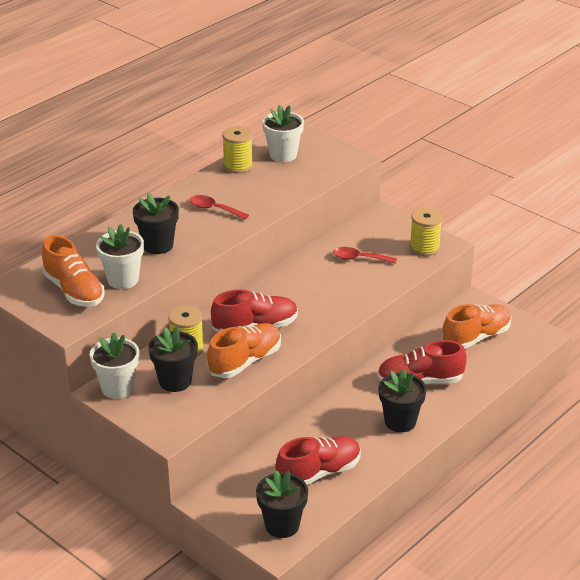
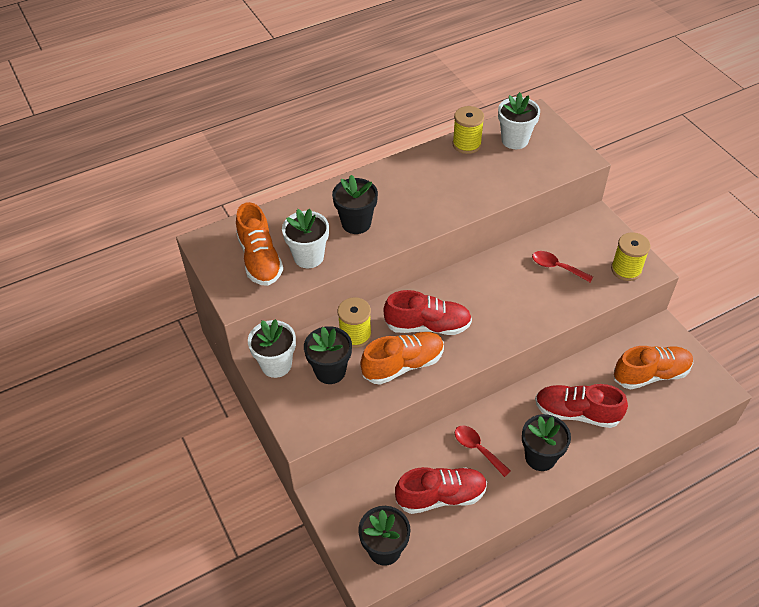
camera: 20 degrees right, 15 degrees up
red spoon [190,195,249,220] -> red spoon moved to [455,425,511,477]

